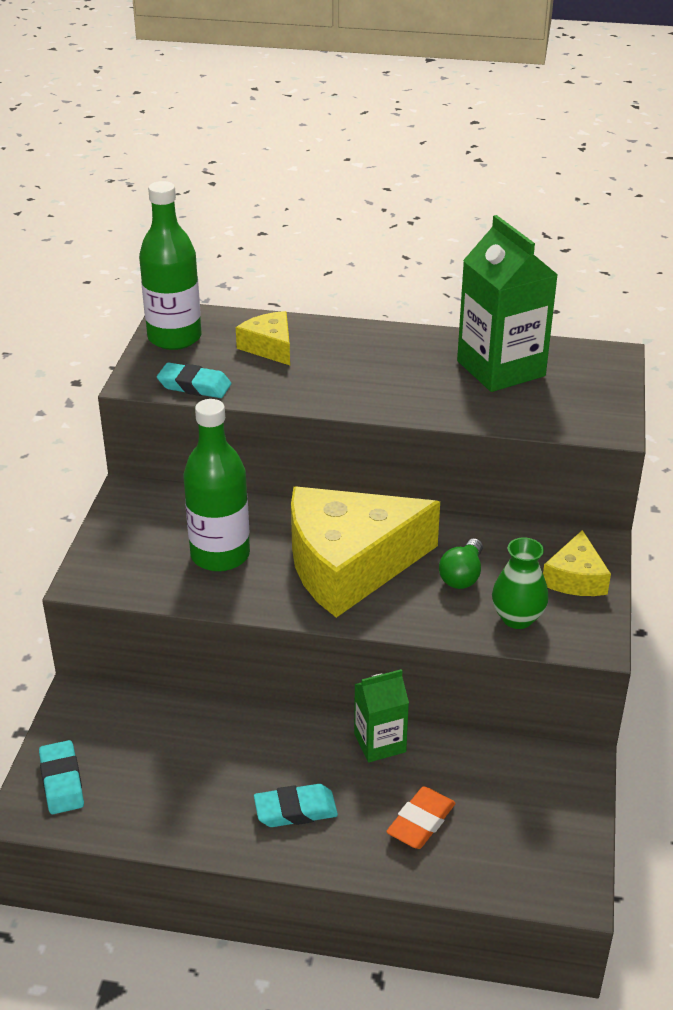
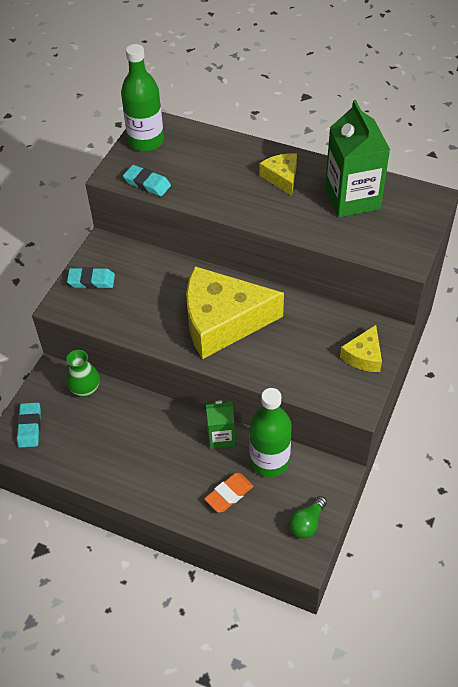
camera: 15 degrees right, 15 degrees up
green bottle [183,399,250,572] -> green bottle moved to [249,388,292,477]
yellow cheese [236,311,290,365] -> yellow cheese moved to [259,153,297,196]
turquoise eraser [254,784,338,827] -> turquoise eraser moved to [67,267,115,289]
green light bulb [439,538,483,589] -> green light bulb moved to [289,496,327,538]
green vase [492,538,549,629] -> green vase moved to [66,350,100,397]

